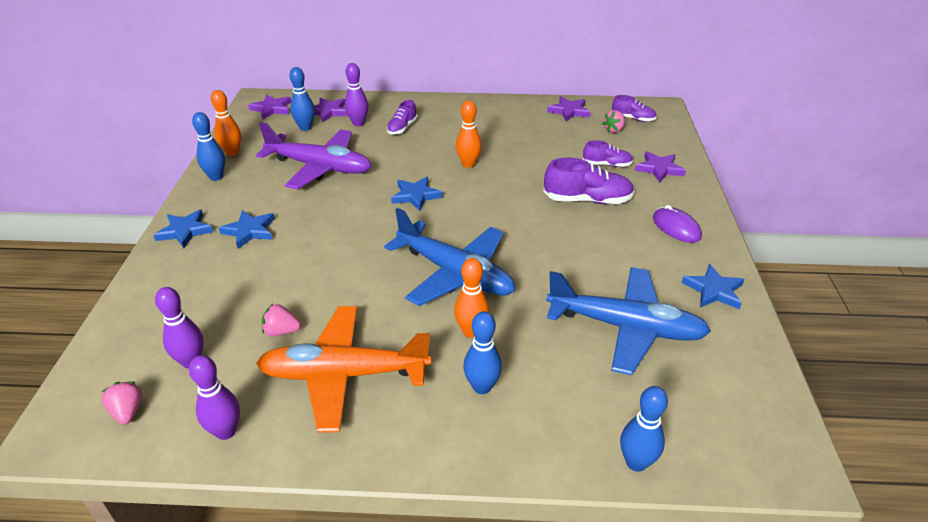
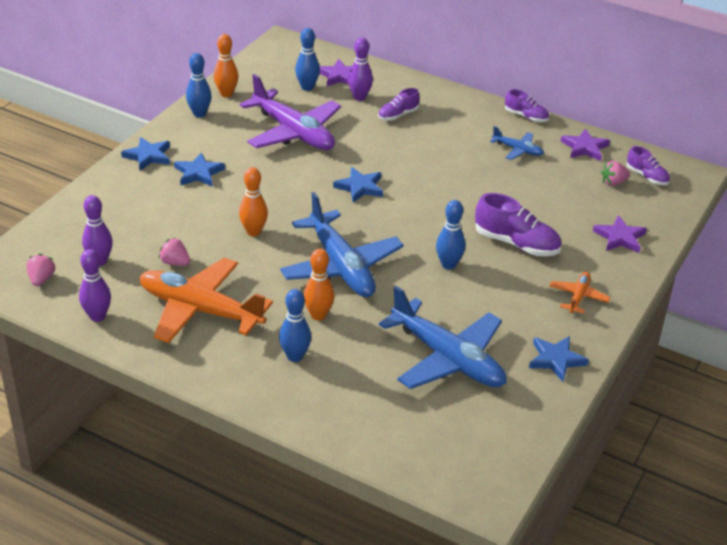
camera: 25 degrees right, 0 degrees up
purple star [248,95,291,120] -> none
orange bowling pin [456,100,482,168] -> orange bowling pin moved to [239,167,268,236]
purple shoe [583,141,633,167] -> purple shoe moved to [505,89,549,122]
blue bowling pin [620,386,668,472] -> blue bowling pin moved to [436,200,465,270]
purple mouse [653,205,702,243] -> orange plane [549,272,610,314]
none -> blue plane [490,126,544,160]

